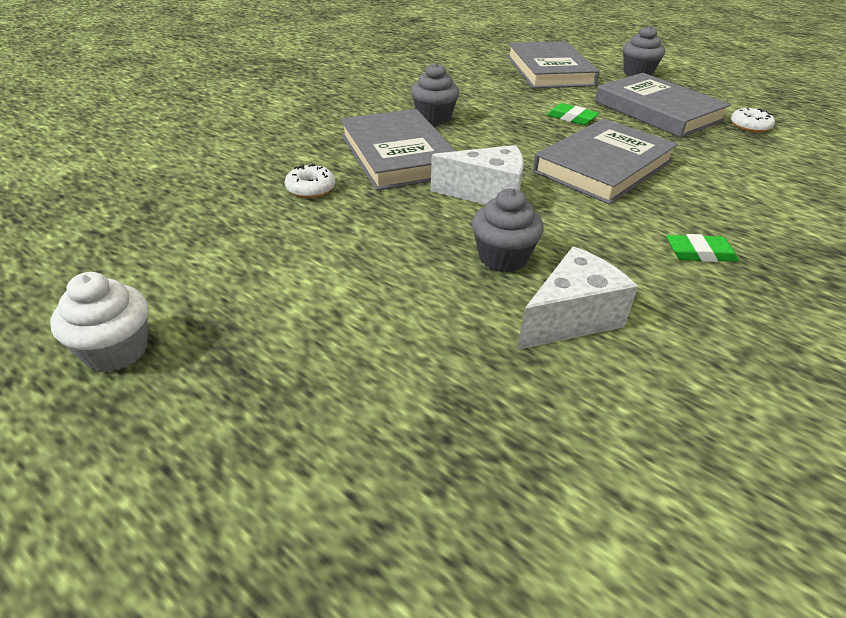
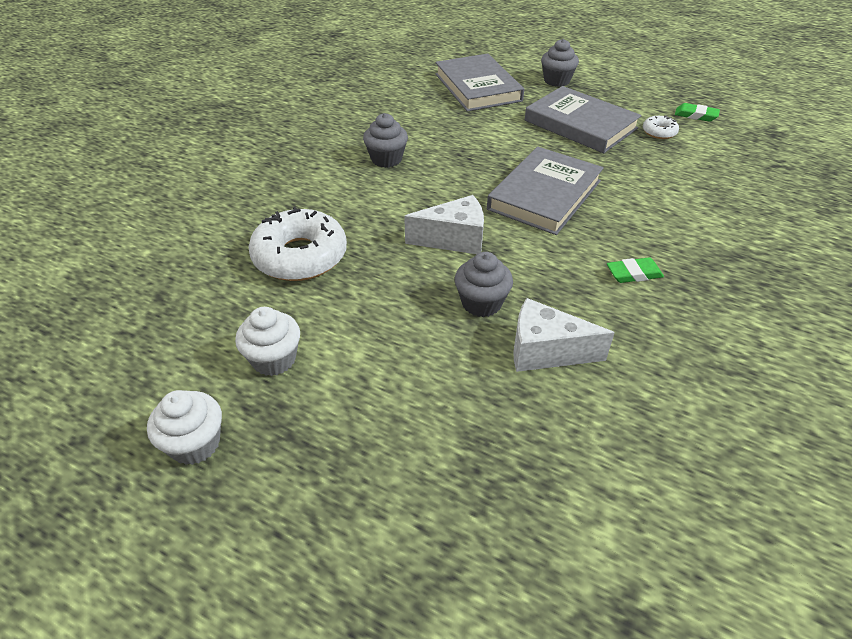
camera: 10 degrees left, 5 degrees up
white donut [285,164,335,198] -> white donut [249,207,347,281], size x2.15
grey book [340,109,456,191] -> none
white cheese [517,246,638,350] -> white cheese turned 120 degrees counterclockwise [513,298,615,372]
green eraser [547,103,599,125] -> green eraser moved to [675,103,720,122]
none -> white cupcake [235,307,300,376]

